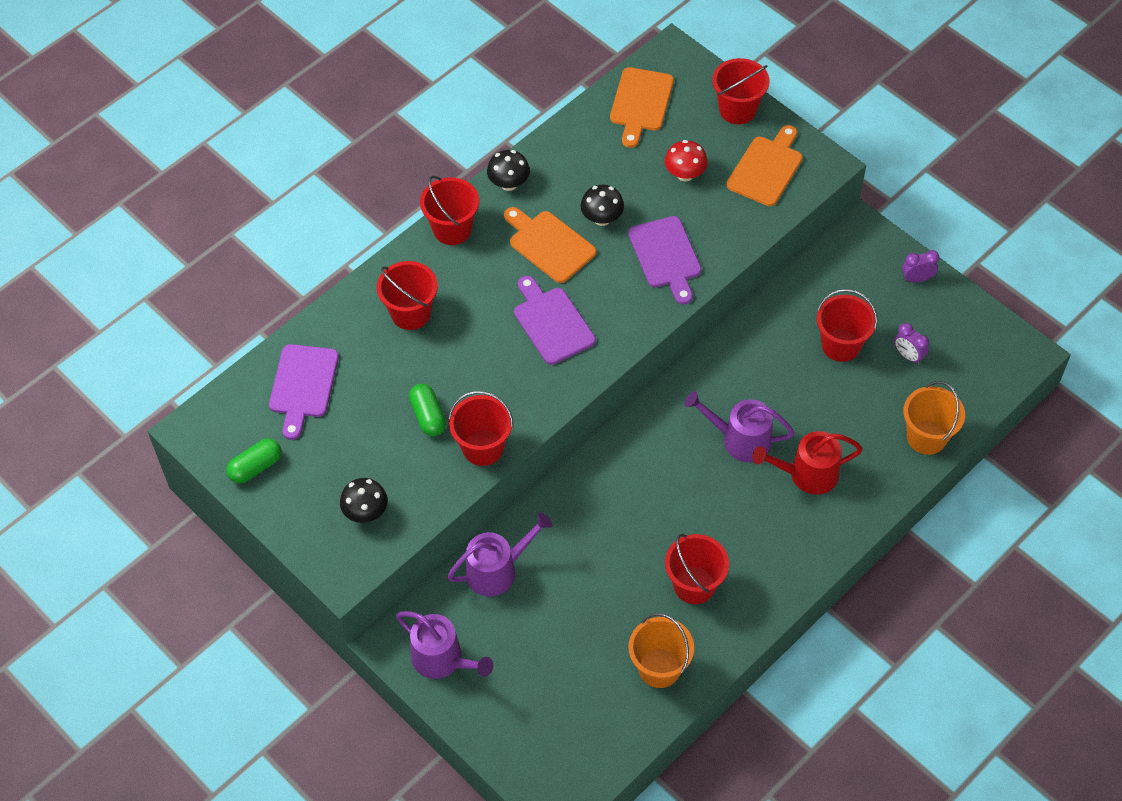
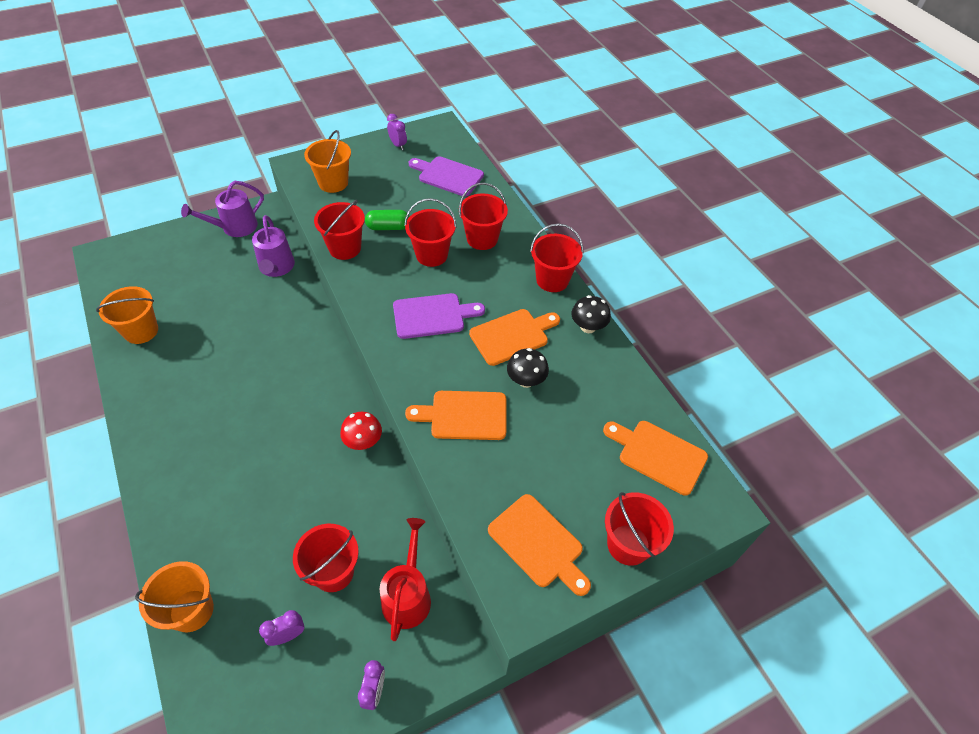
camera: 105 degrees right, 5 degrees down
green capsule [226,438,281,483] -> purple clock [387,114,407,150]
black mushroom [340,478,388,523] -> orange bucket [304,130,351,193]
purple cutting board [628,216,701,305] -> orange cutting board [405,391,506,440]
red mushroom [665,140,708,182] -> red mushroom moved to [340,412,382,450]
red bucket [665,534,729,604] -> red bucket moved to [404,198,457,267]
purple watering can [685,391,794,462] -> none
red watering can [752,431,863,495] -> red watering can moved to [380,518,431,641]

